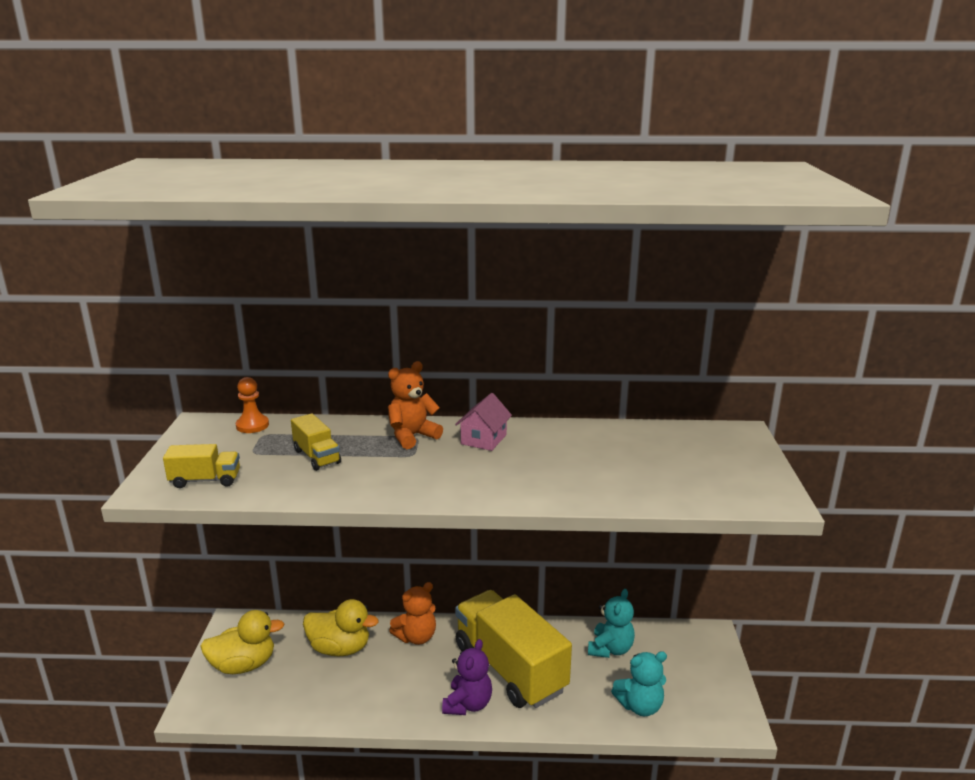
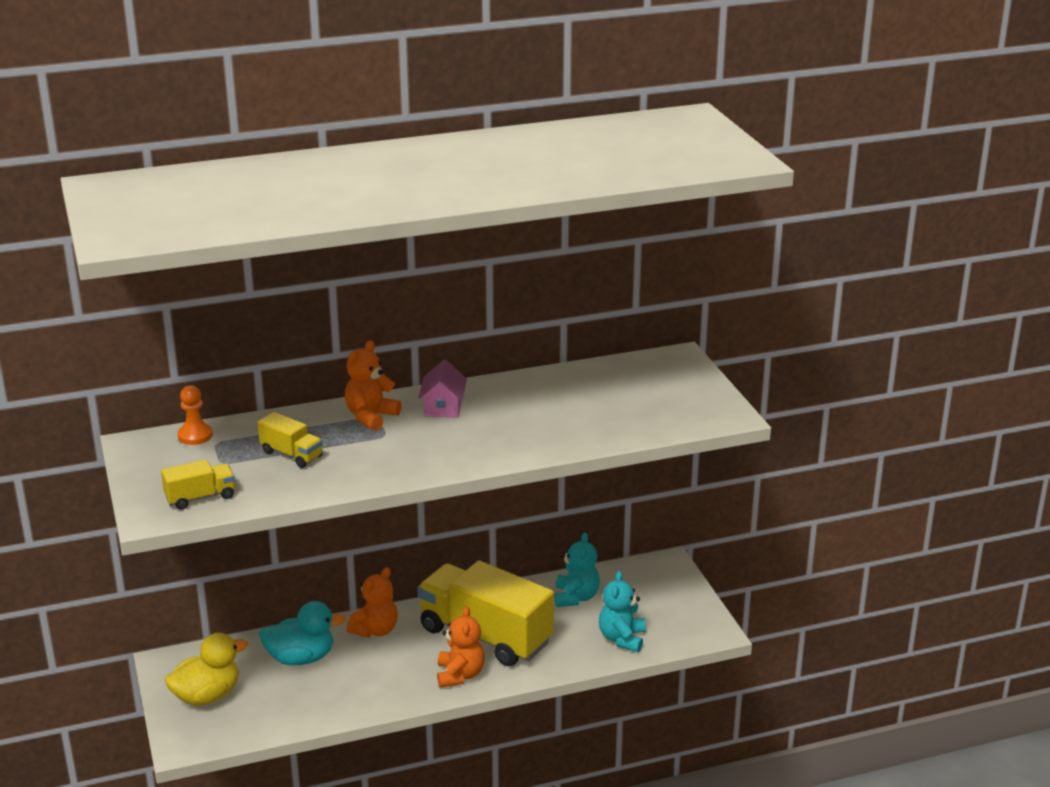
camera: 20 degrees left, 5 degrees up
yellow duck [303,599,379,656] -> turquoise duck [259,601,346,665]
purple teddy bear [442,639,492,715] -> orange teddy bear [437,606,485,688]
turquoise teddy bear [611,651,667,716] -> turquoise teddy bear turned 135 degrees clockwise [599,571,646,652]

